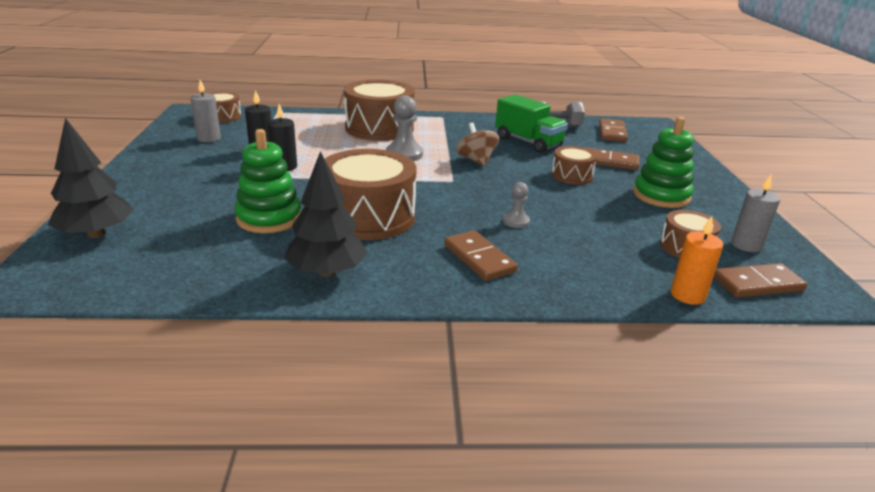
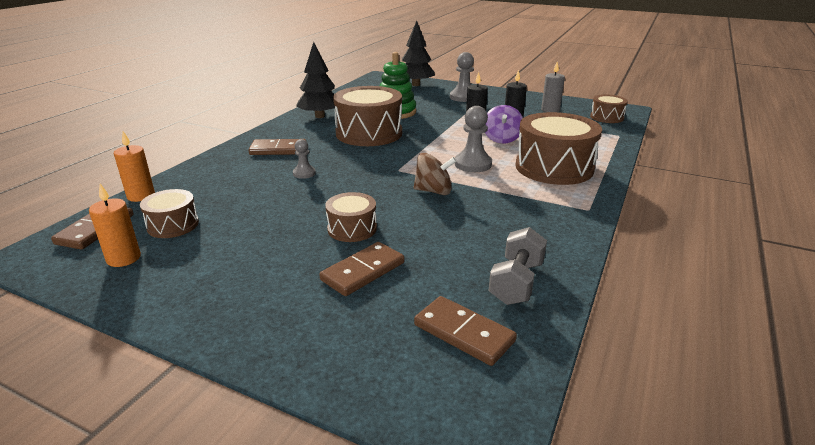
camera: 120 degrees right, 0 degrees up
green truck [495,95,568,153] -> none
green stacking toy [633,117,694,208] -> none
grey candle [731,174,780,252] -> orange candle [89,184,141,267]
none -> grey pawn [450,52,474,102]
none -> purple spinning top [485,105,523,144]

